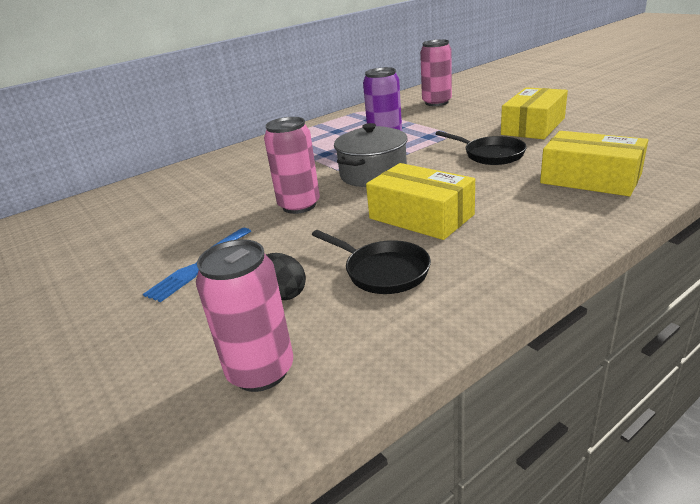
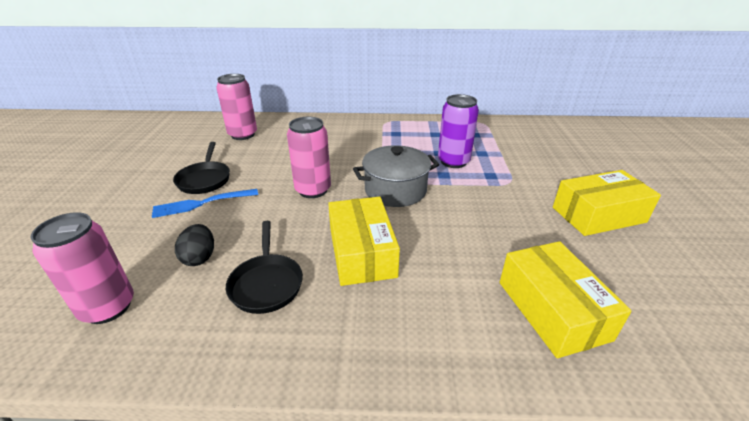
camera: 35 degrees right, 5 degrees up
pink can [420,39,452,106] -> pink can moved to [216,74,257,140]
black pan [436,131,527,165] -> black pan moved to [173,142,230,194]

